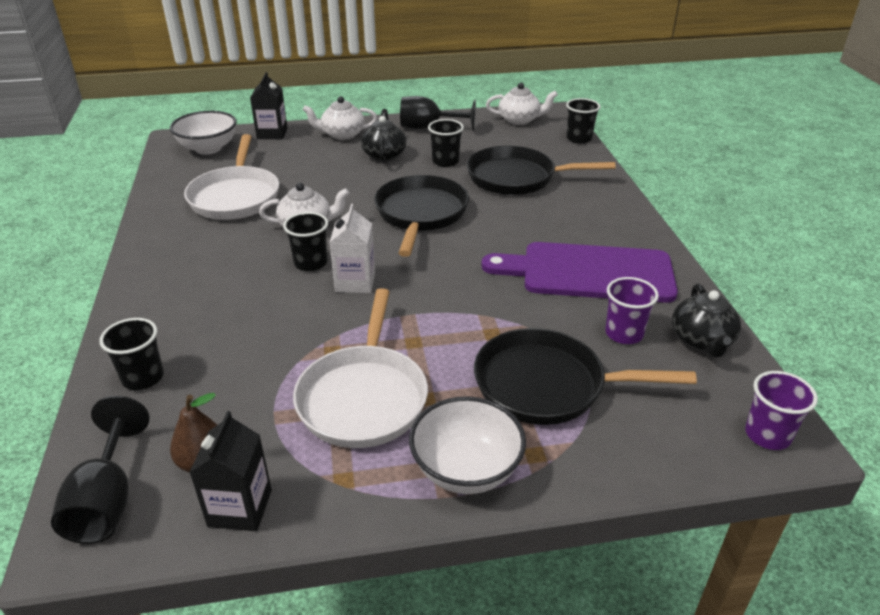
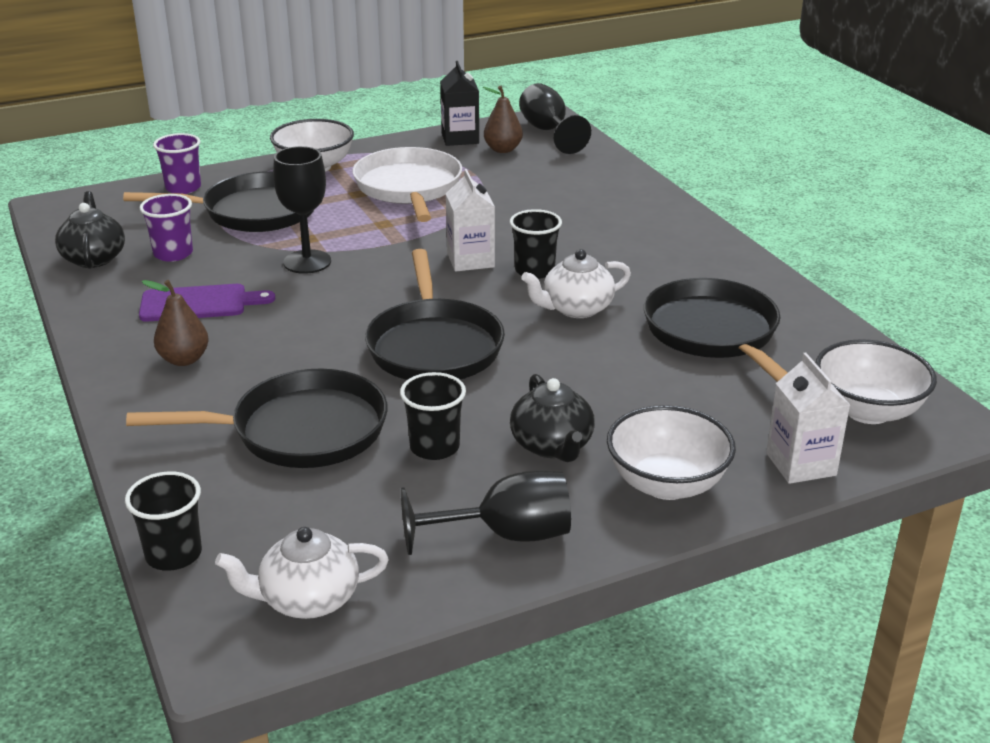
camera: 165 degrees right, 5 degrees down
black cup [100,318,164,390] -> none
white pan [184,134,279,220] -> black pan [644,278,788,382]
black carton [250,72,287,139] -> white carton [766,353,850,484]
white teapot [303,96,378,140] -> white bowl [607,405,736,500]
purple cutting board [481,242,678,303] -> purple cutting board [139,284,275,322], size x0.57
purple cup [745,371,818,450] -> purple cup moved to [153,133,201,194]
none -> brown pear [142,280,209,366]
none -> black goblet [273,146,331,274]

